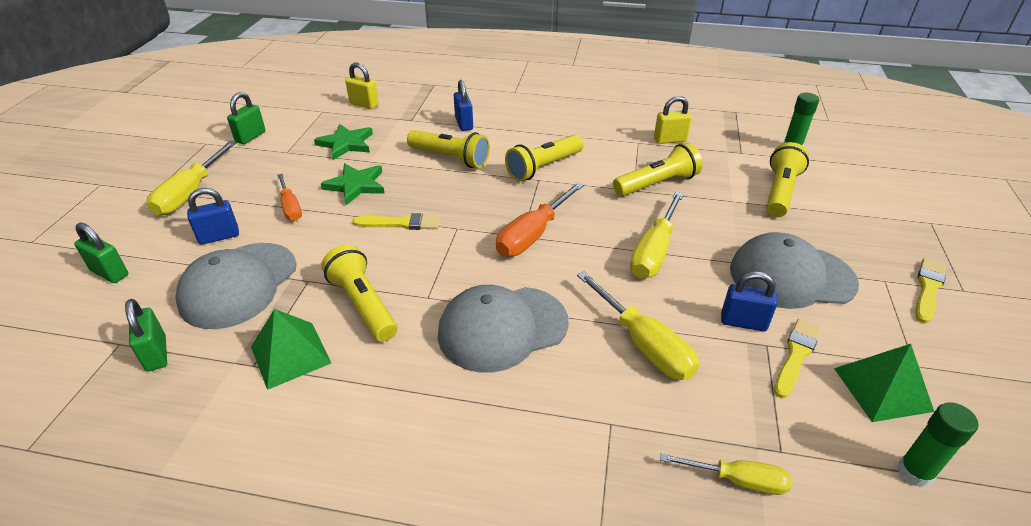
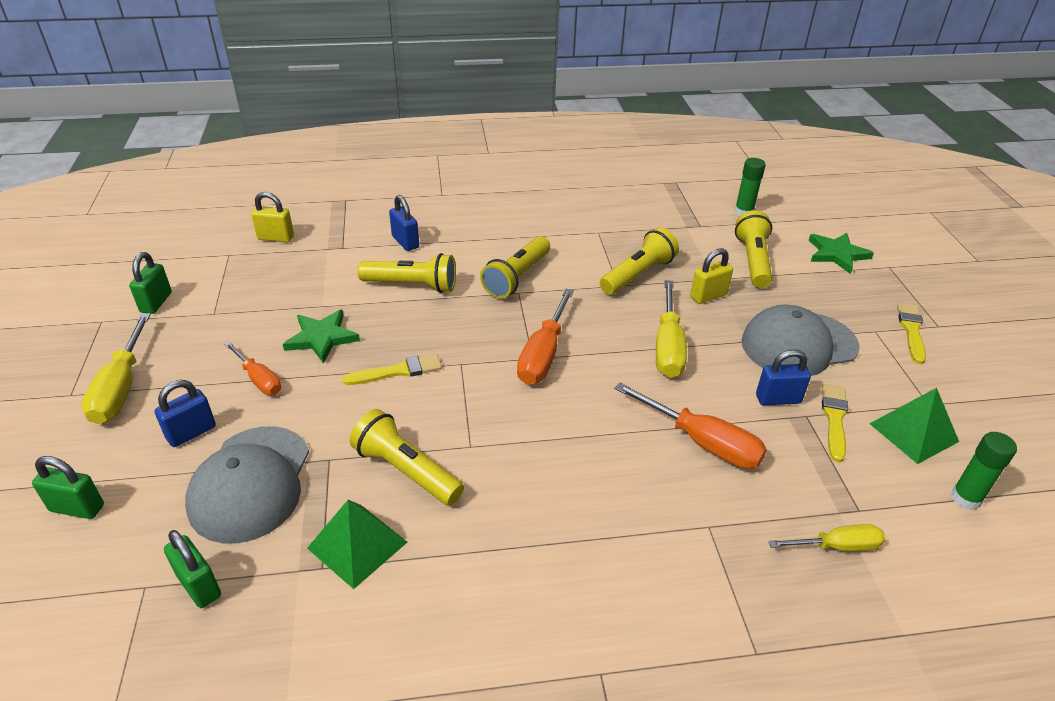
camera: 20 degrees left, 0 degrees up
green star [314,124,373,160] -> green star moved to [809,233,874,274]
grey cap [438,285,569,373] -> none
yellow screwdriver [577,271,699,380] -> orange screwdriver [614,382,767,469]
yellow padlock [654,96,692,144] -> yellow padlock moved to [690,248,733,304]

